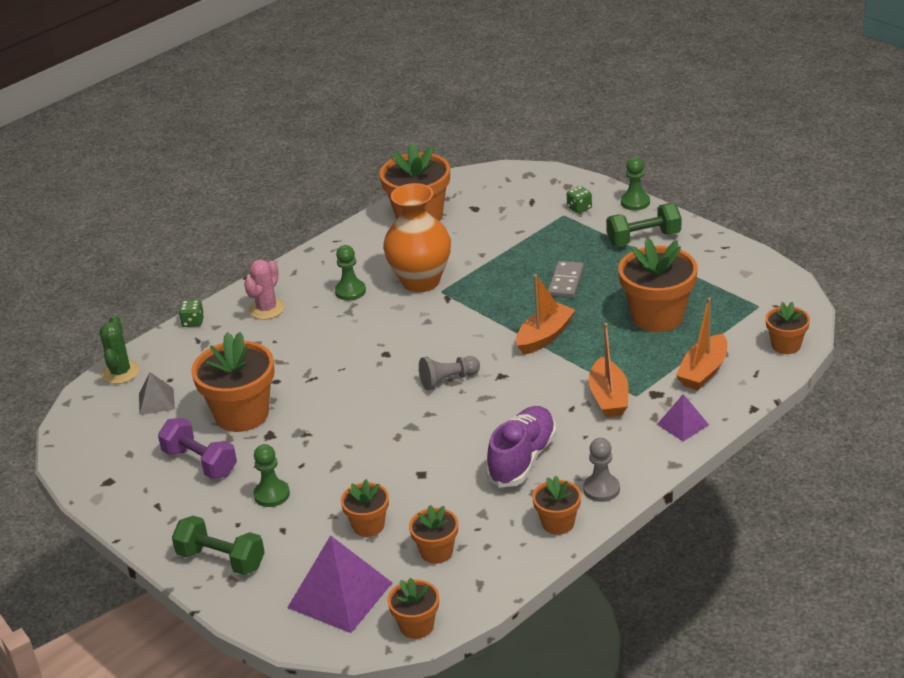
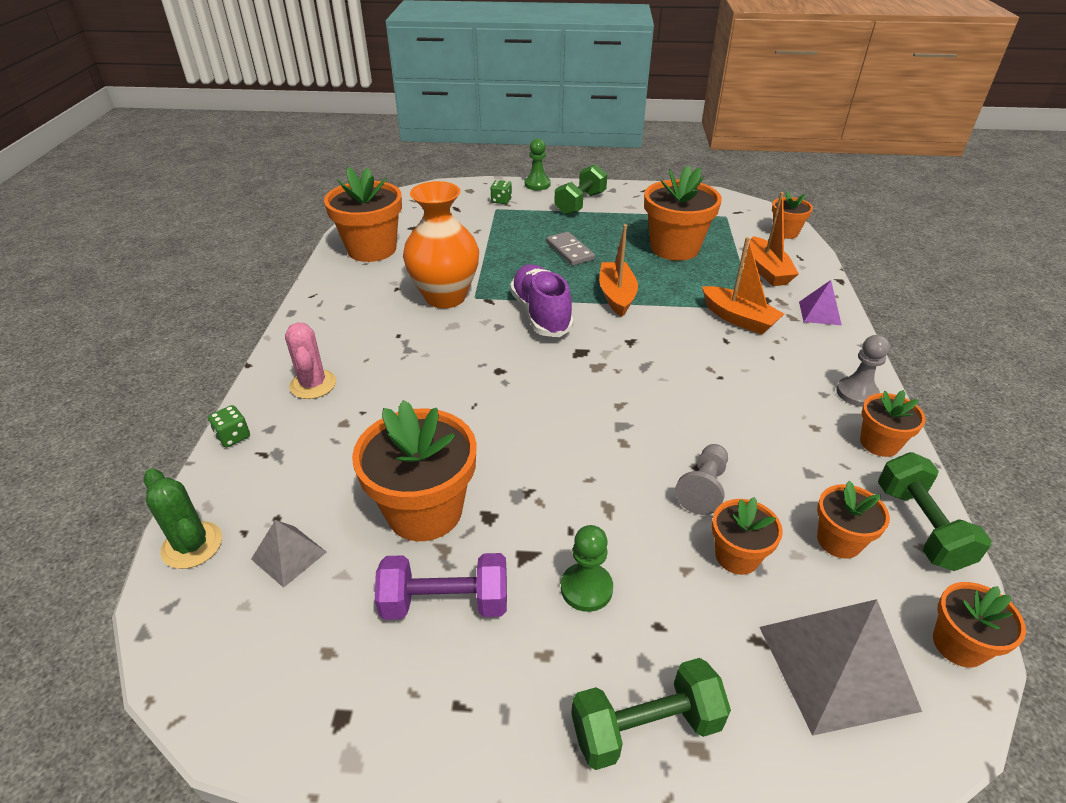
camera: 45 degrees left, 5 degrees up
purple pyramid [287,535,392,633] -> grey pyramid [759,599,922,736]
green pawn [335,245,366,301] -> none
grey pawn [419,356,480,391] -> grey pawn moved to [675,444,728,515]
purple shoe [486,406,556,487] -> purple shoe moved to [510,264,574,337]
none -> green dumbbell [878,452,992,571]

